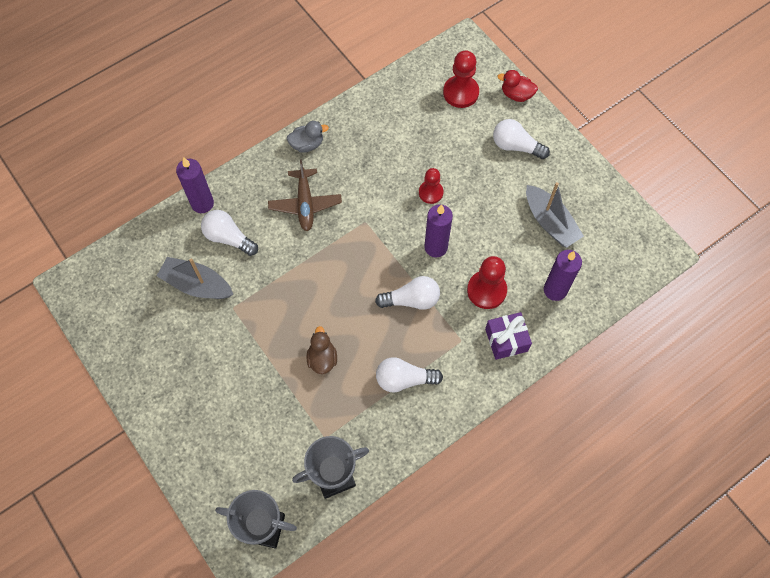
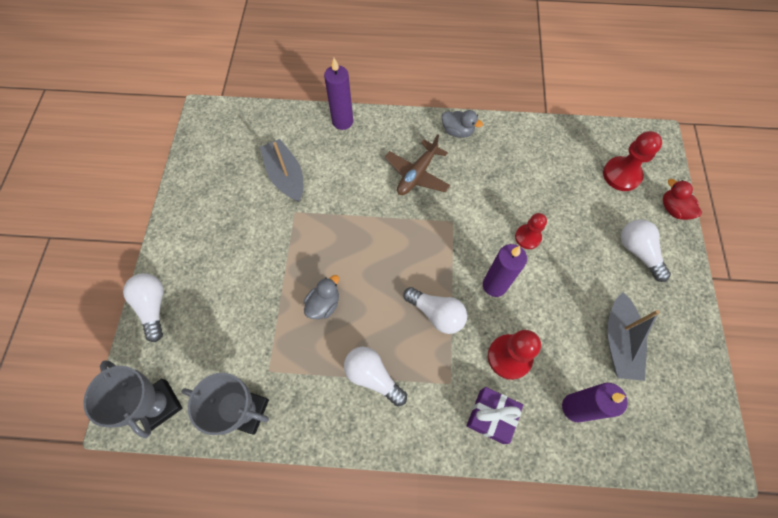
camera: 40 degrees right, 0 degrees up
white light bulb [201,210,258,256] -> white light bulb moved to [123,273,164,342]
brown duck [307,326,337,374] -> grey duck [304,275,339,319]

